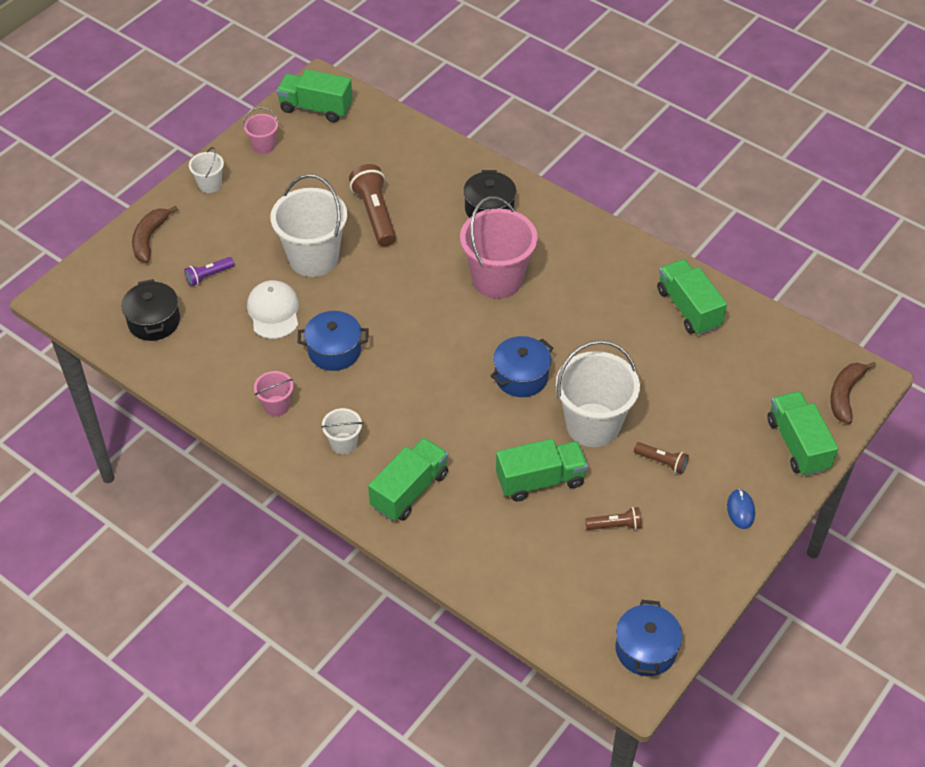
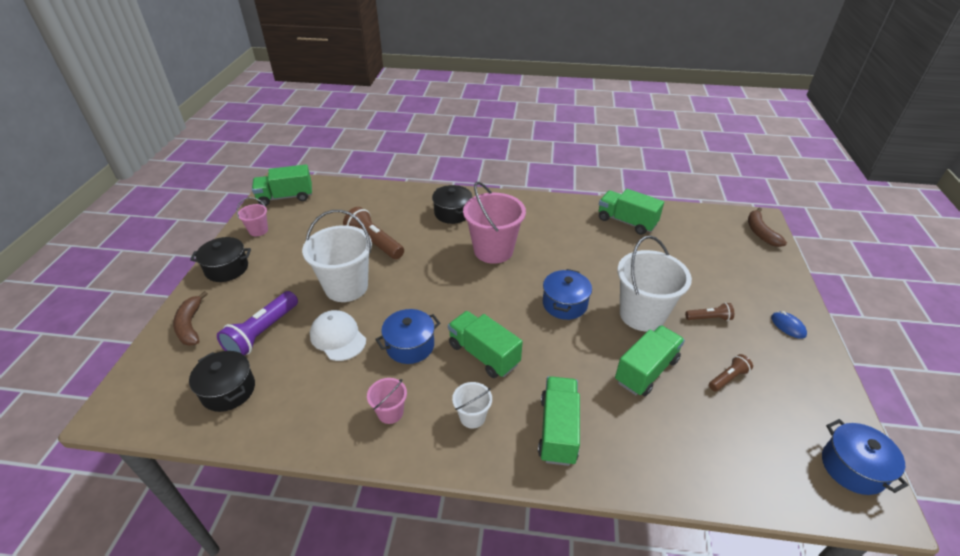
camera: 30 degrees left, 10 degrees down
purple flashlight [184,257,234,286] -> purple flashlight [217,291,298,356], size x1.86
white bucket [189,147,224,193] -> black pot [190,237,251,282]
green truck [767,391,838,476] -> green truck moved to [448,311,523,378]

